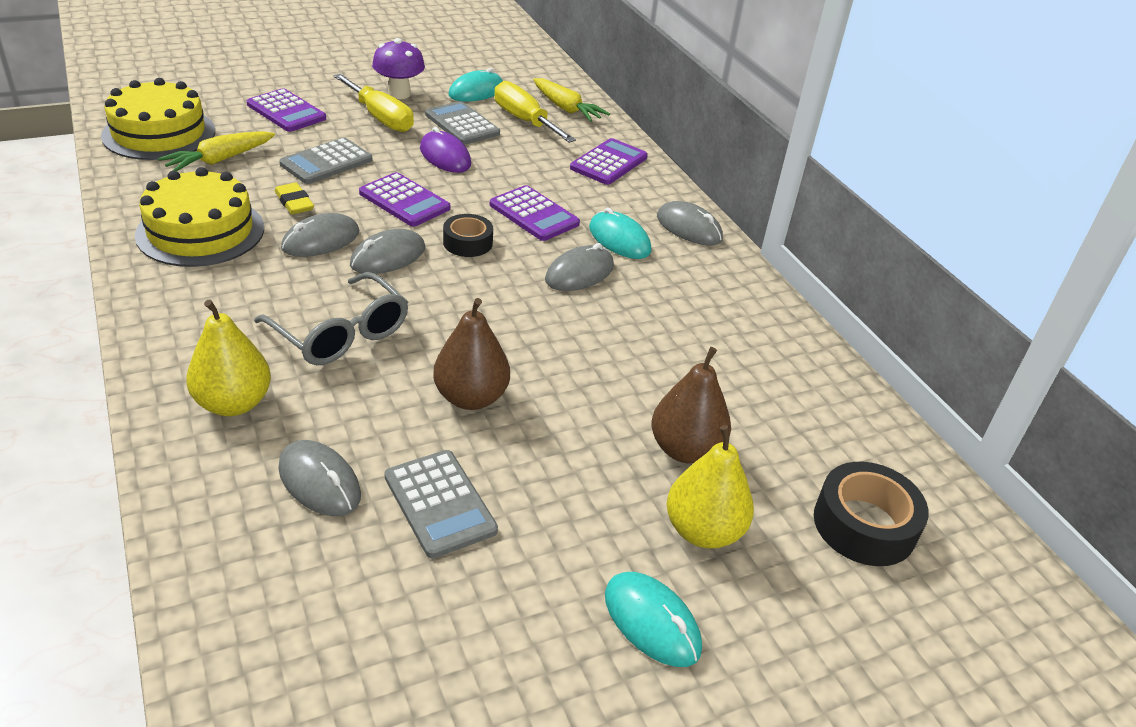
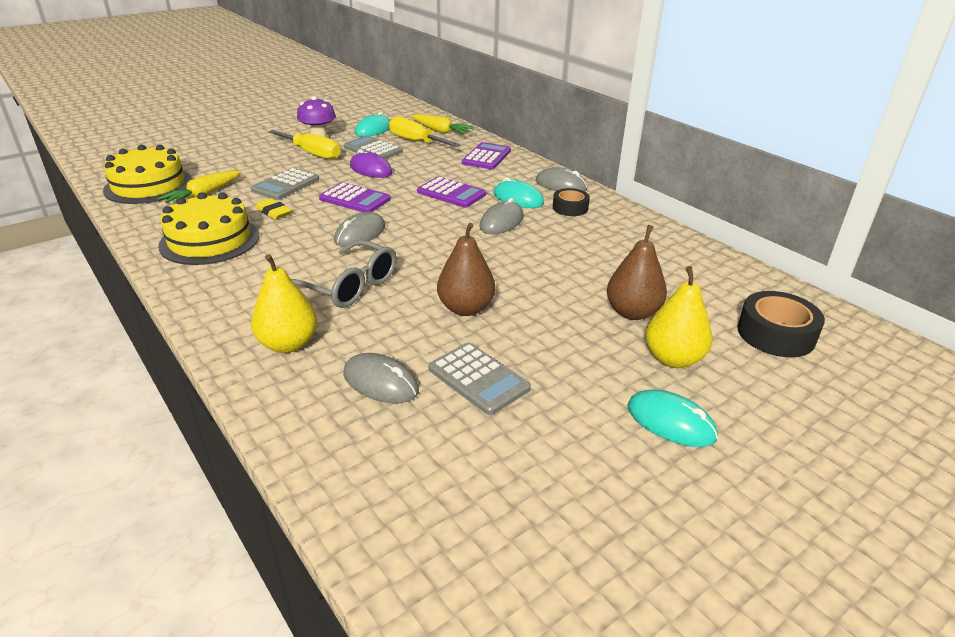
camera: 10 degrees left, 5 degrees down
purple calculator [247,88,326,132] -> none
grey mouse [281,213,359,257] -> none
black tape [443,214,493,257] -> black tape moved to [553,188,590,216]

